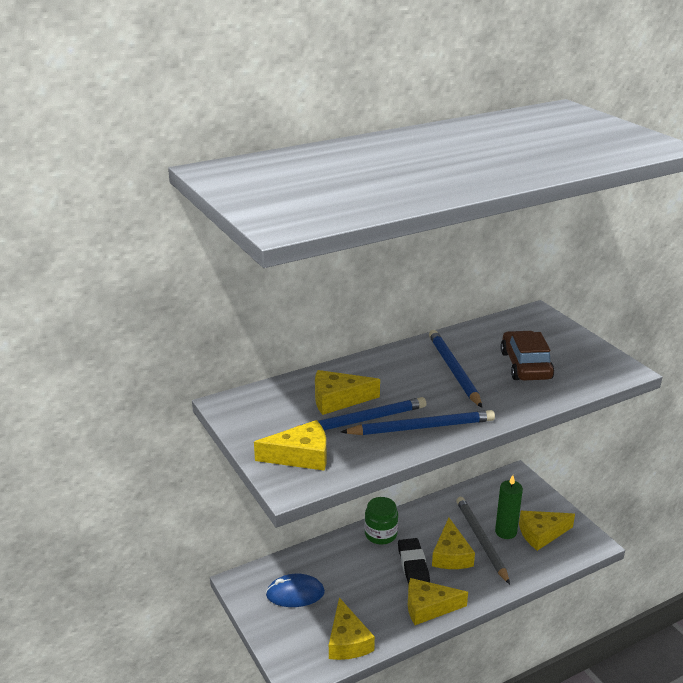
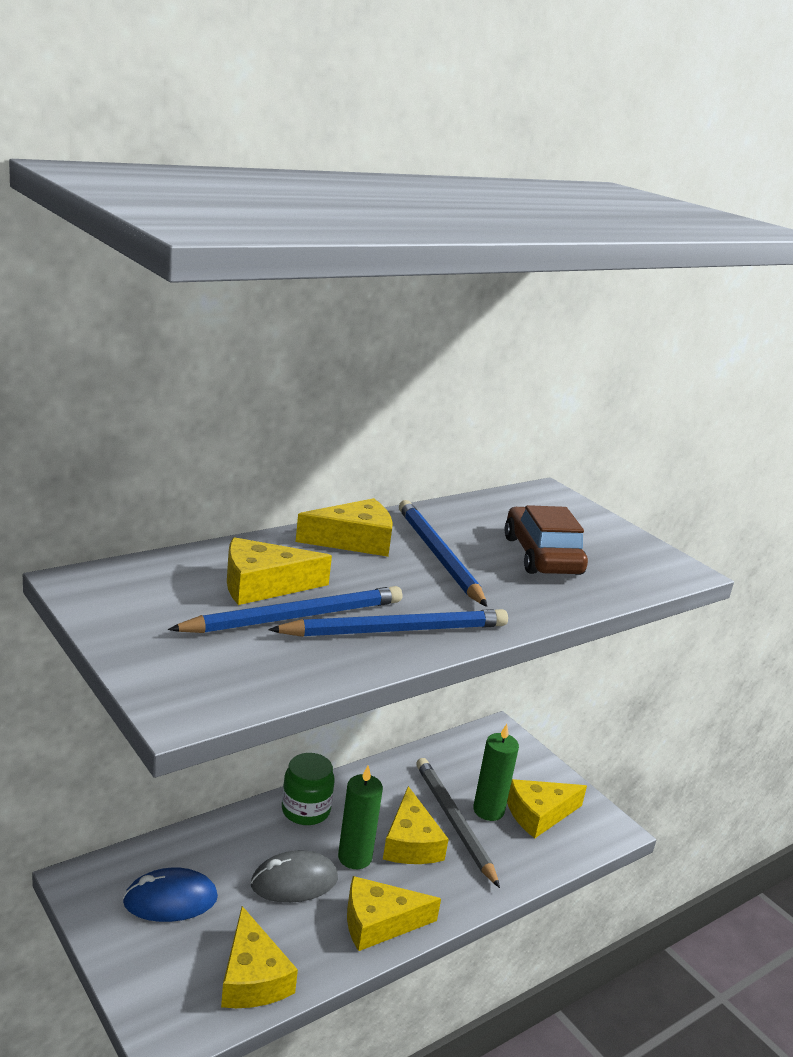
camera: 10 degrees left, 5 degrees down
yellow cheese [254,420,326,471] -> yellow cheese moved to [296,498,393,557]
black eraser [398,538,430,585] -> green candle [338,766,383,869]
none -> grey mouse [251,850,338,903]

